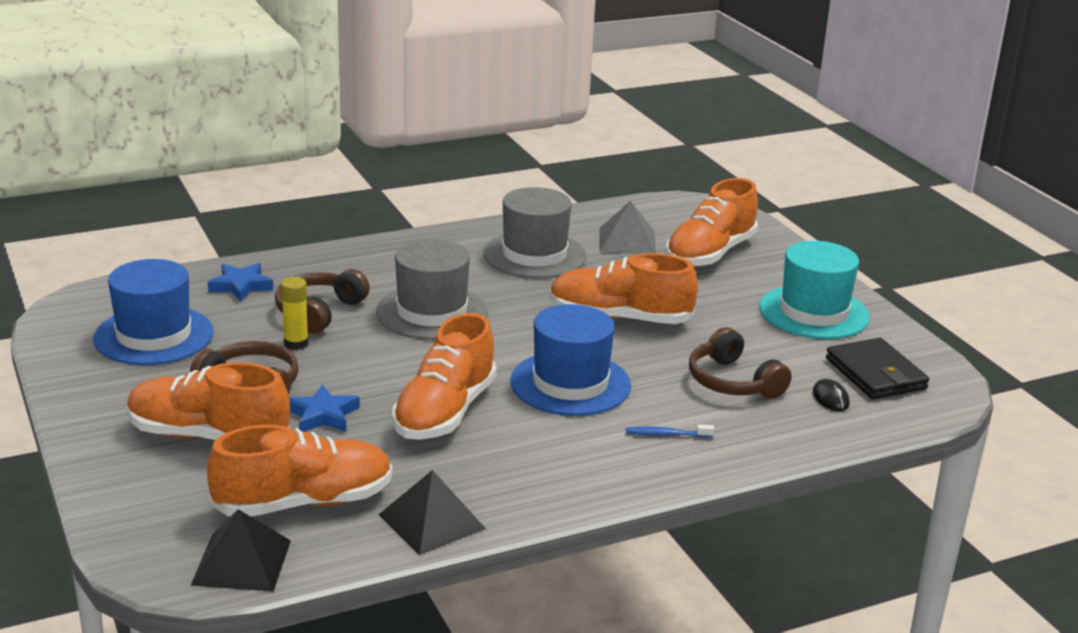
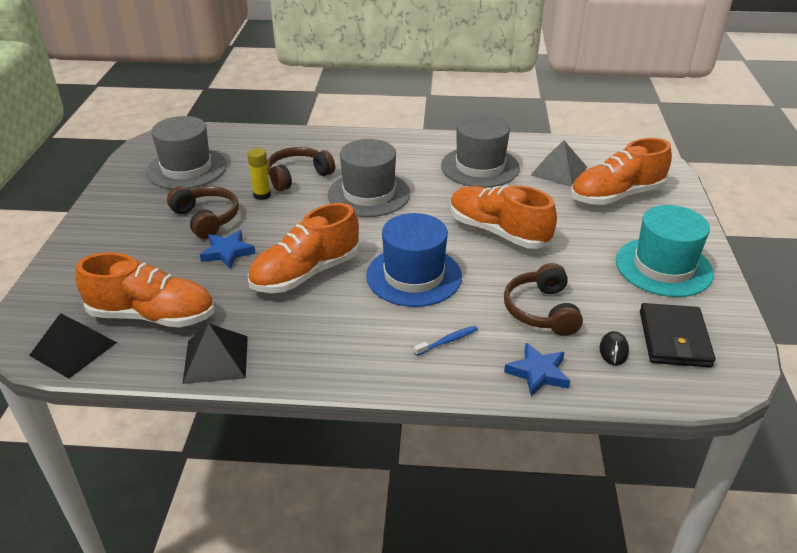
camera: 30 degrees right, 10 degrees up
blue hat [93,259,214,365] -> grey hat [146,116,227,189]
orange shoe [127,362,290,440] -> none
blue star [208,263,273,302] -> blue star moved to [504,343,570,397]
blue toothbrush [626,425,714,438] -> blue toothbrush turned 120 degrees clockwise [414,326,478,356]

